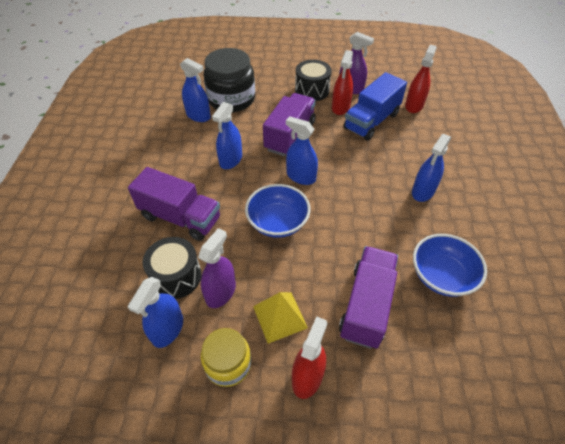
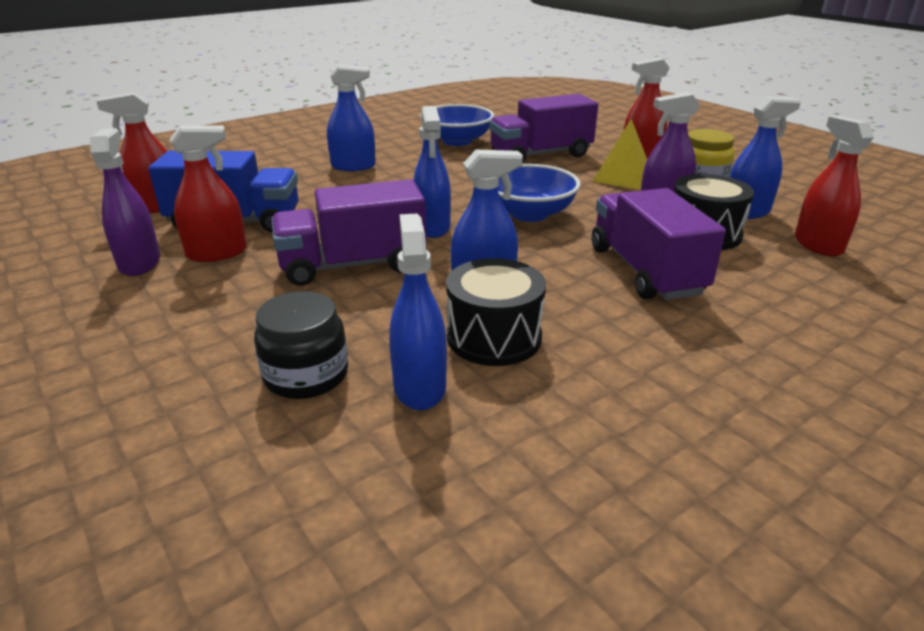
camera: 130 degrees left, 20 degrees down
black jar [203,48,255,112] -> black jar [254,291,348,399], size x0.61
black drum [295,60,332,101] -> black drum moved to [446,258,546,366]
none -> red spray bottle [795,116,874,257]

